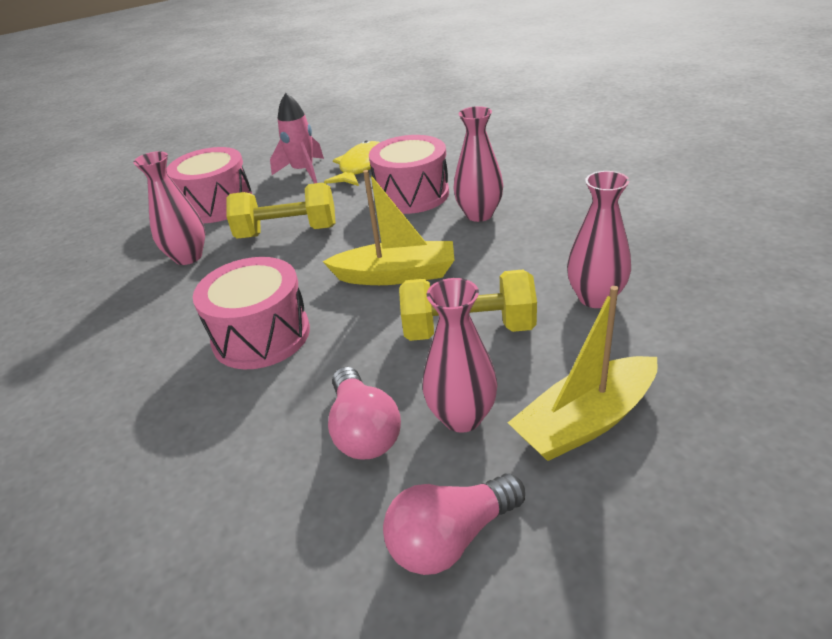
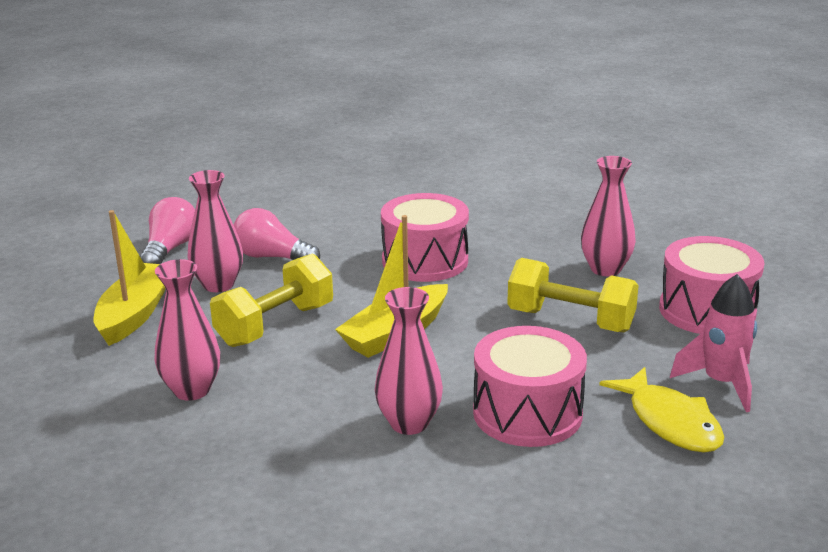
camera: 130 degrees right, 10 degrees down
yellow dumbbell [226,182,336,239] -> yellow dumbbell turned 75 degrees clockwise [507,258,639,332]

